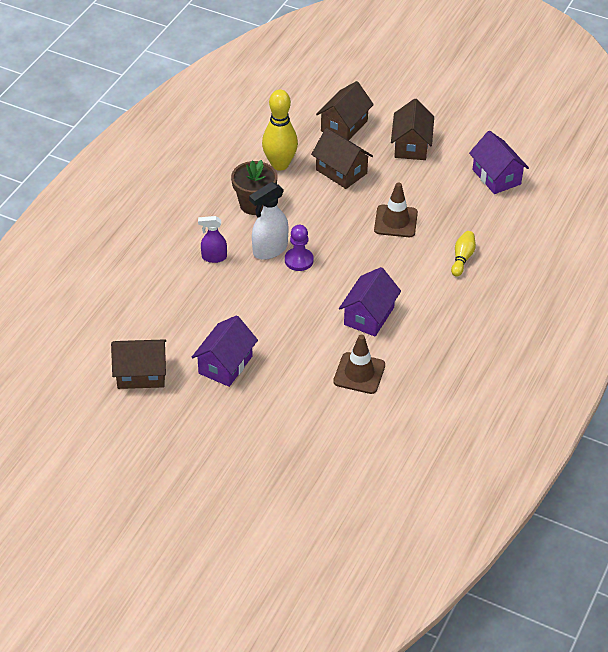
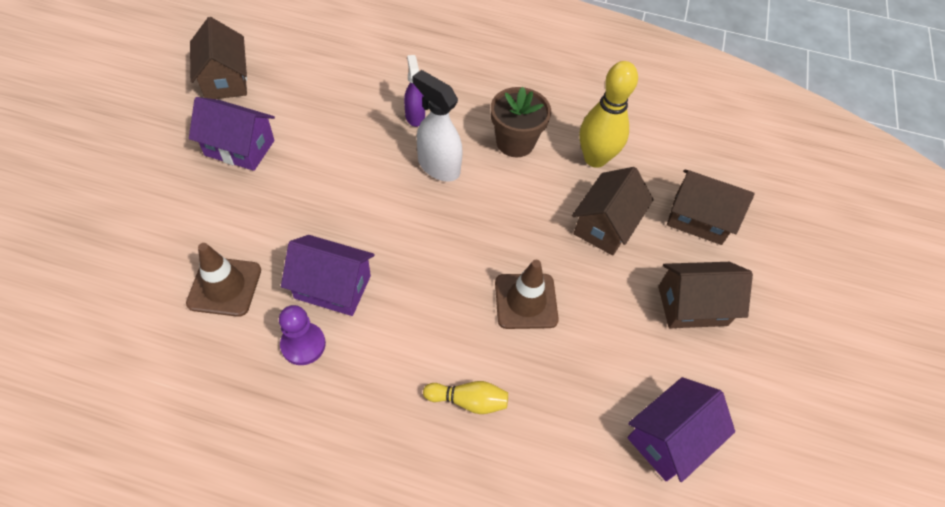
camera: 75 degrees right, 10 degrees up
purple pawn [285,225,314,271] -> purple pawn moved to [279,305,326,365]

